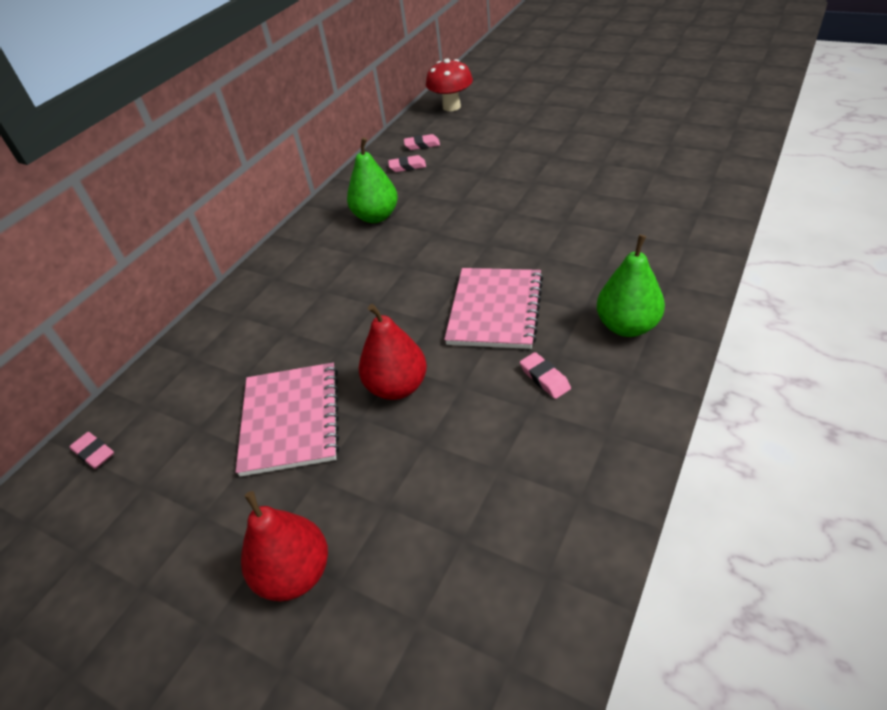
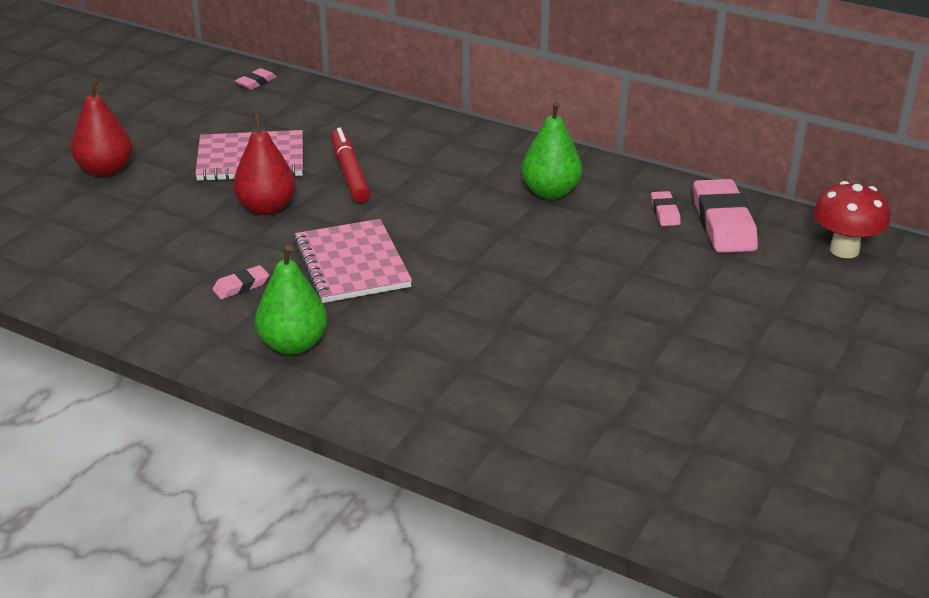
camera: 85 degrees right, 10 degrees down
pink eraser [404,134,440,150] -> pink eraser [693,179,758,253], size x2.08
pink notebook [444,268,543,349] -> pink notebook turned 60 degrees clockwise [294,219,412,303]
none -> red marker [331,127,370,203]

